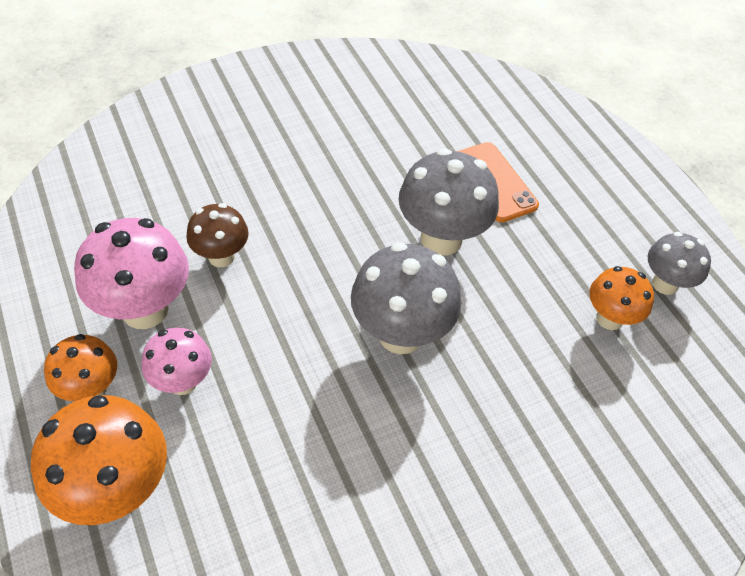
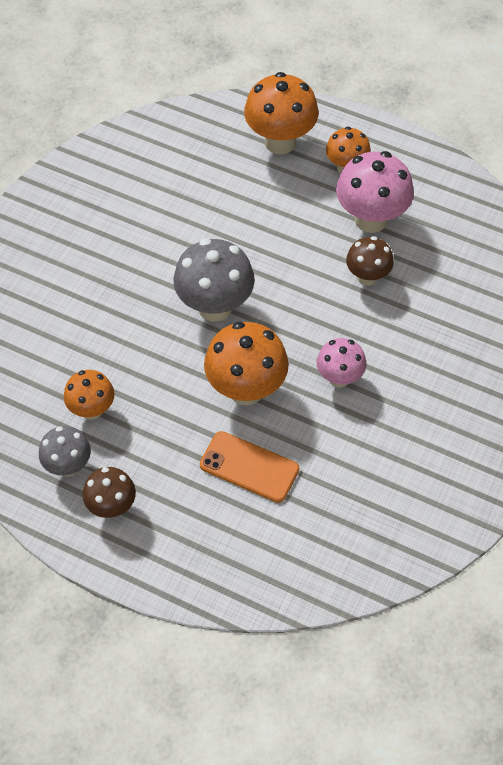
camera: 145 degrees right, 5 degrees up
pink mushroom [142,328,212,395] -> pink mushroom moved to [317,338,366,388]
grey mushroom [399,148,499,256] -> orange mushroom [204,322,289,405]
none -> brown mushroom [83,467,136,518]

